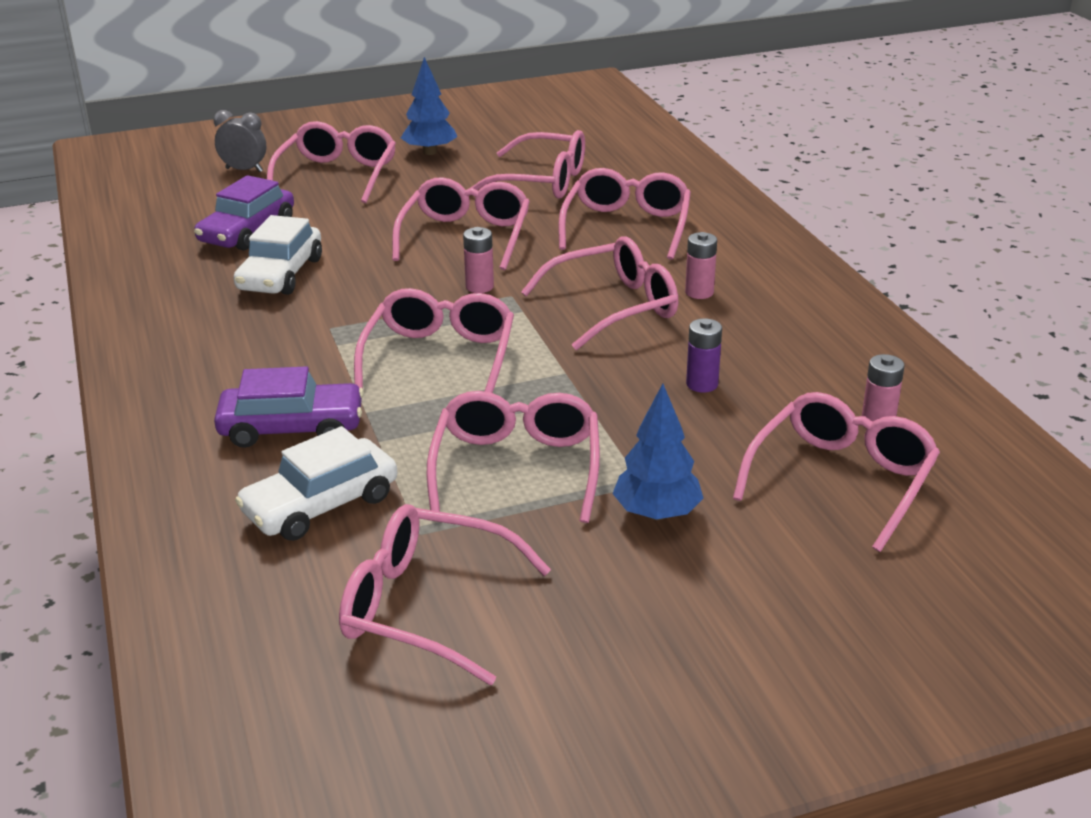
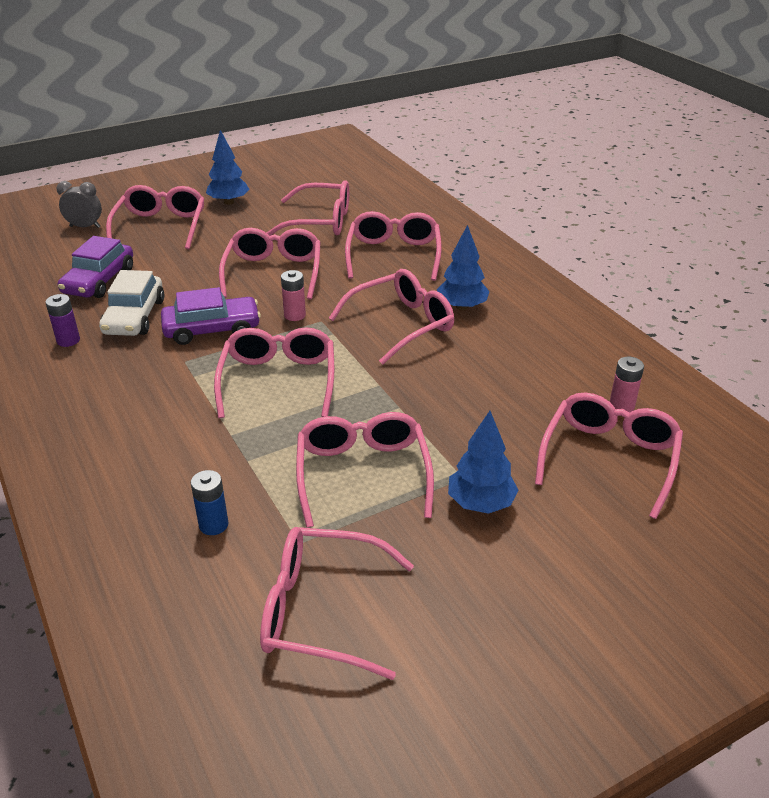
camera: 10 degrees left, 5 degrees up
purple car [214,366,364,448] -> purple car moved to [161,287,261,345]
white car [235,426,397,541] -> blue battery [191,470,228,535]
pink battery [685,232,717,299] -> blue tree [437,225,490,310]
purple battery [686,318,722,393] -> purple battery moved to [45,294,80,347]

